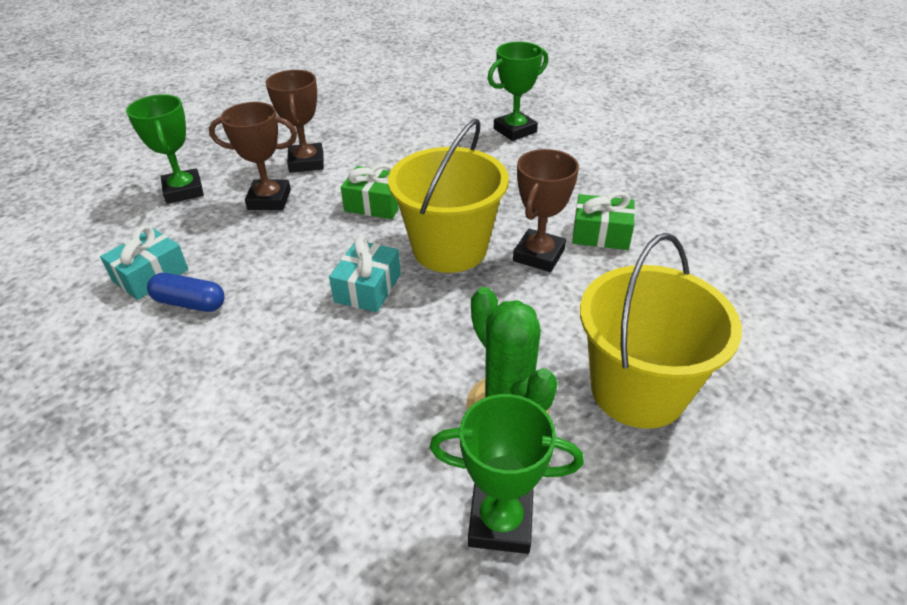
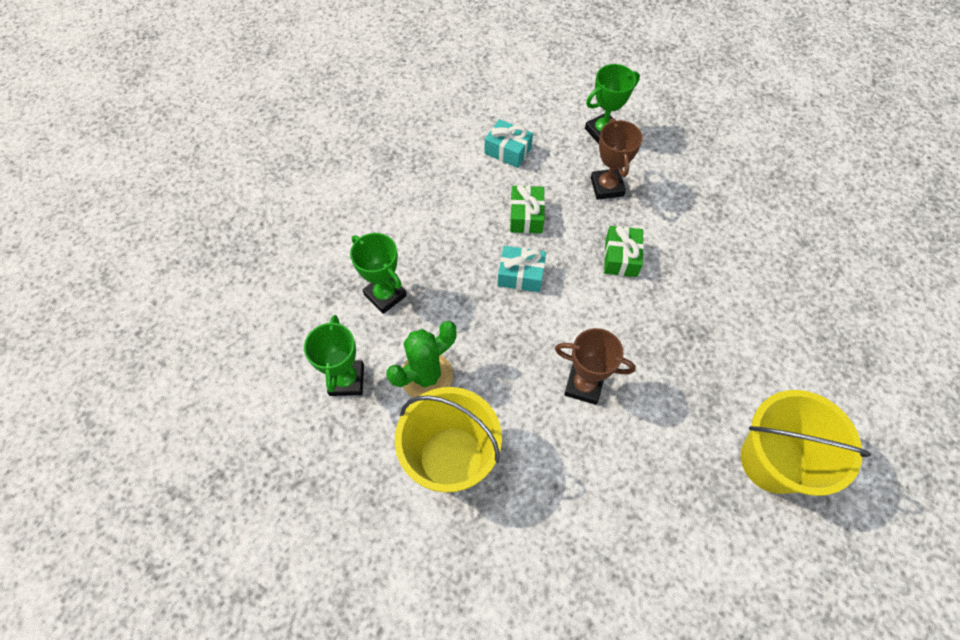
camera: 80 degrees right, 20 degrees up
blue capsule [147,273,225,312] -> none
brown trophy [265,70,324,173] -> none
yellow bucket [388,119,509,273] -> yellow bucket moved to [741,390,871,496]
green trophy [488,42,548,141] -> green trophy moved to [350,233,407,314]
green gift [572,191,635,250] -> green gift moved to [510,185,545,233]

